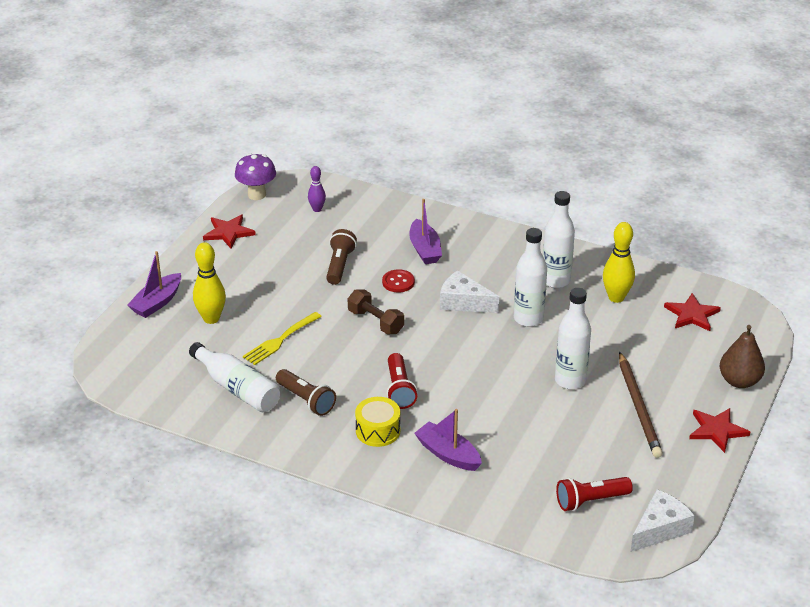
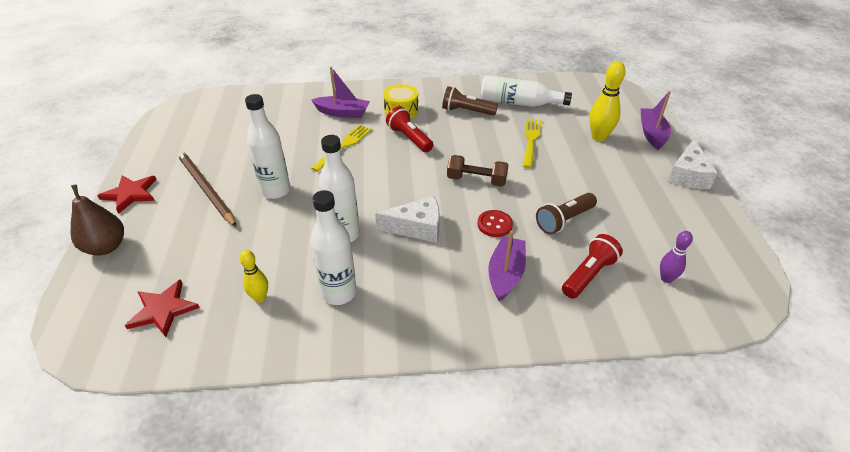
camera: 150 degrees right, 5 degrees up
red star [203,215,256,248] -> none
purple mushroom [235,153,276,200] -> none
brown flashlight [326,229,357,285] -> brown flashlight turned 75 degrees clockwise [536,193,597,234]
purple boat [409,199,442,264] -> purple boat turned 60 degrees clockwise [488,231,526,301]
red flashlight [556,477,633,511] -> red flashlight moved to [562,234,623,299]
yellow bowling pin [603,222,635,303] -> yellow bowling pin [240,250,268,302], size x0.60
white cheese [630,489,695,552] -> white cheese moved to [667,139,717,189]
none -> yellow fork [311,125,372,172]

